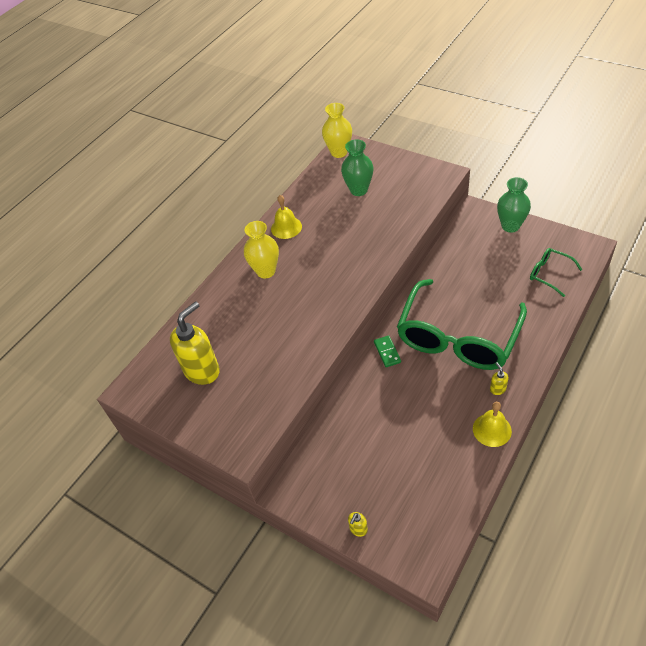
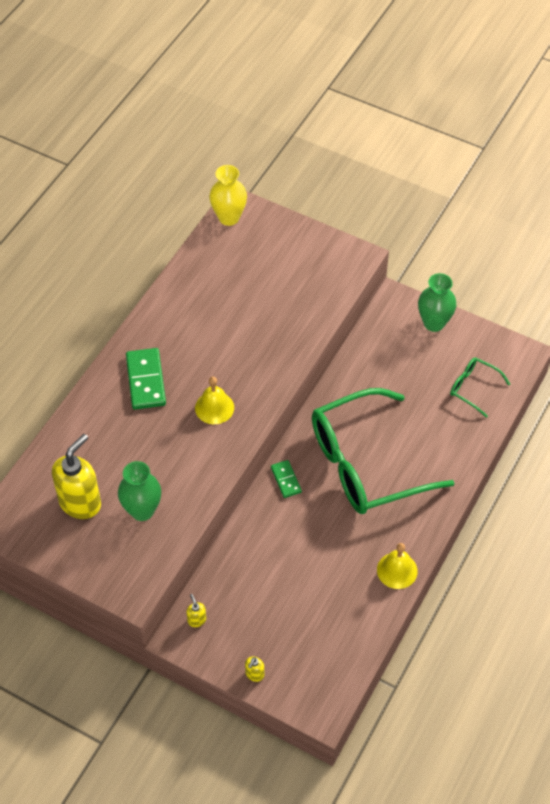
camera: 10 degrees left, 5 degrees up
yellow vase [244,221,279,279] -> green domino [126,348,166,410]
yellow bell [271,195,302,239] -> yellow bell moved to [195,376,234,424]
green vase [341,139,373,196] -> green vase moved to [118,461,161,521]
green glasses [397,279,527,370] -> green glasses turned 45 degrees clockwise [312,388,455,514]
yellow soap dispenser [490,362,509,395] -> yellow soap dispenser moved to [186,594,206,627]

